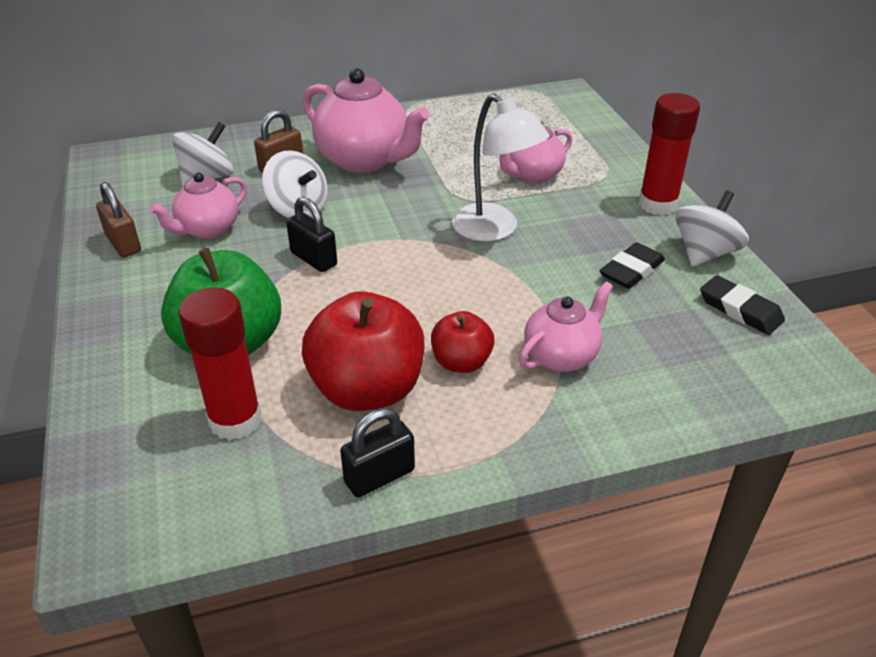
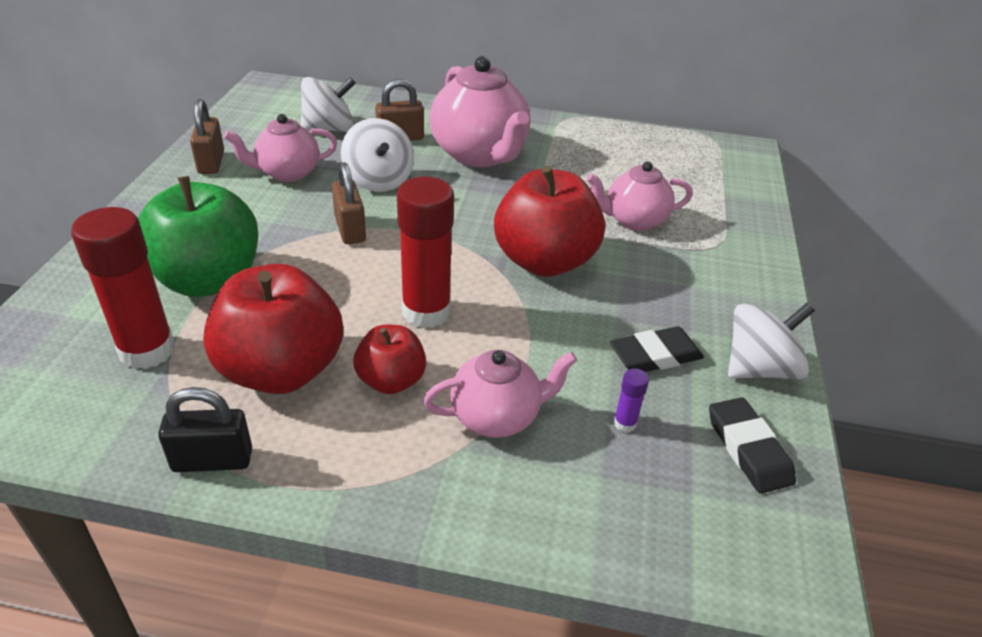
camera: 25 degrees right, 0 degrees up
black padlock [286,197,337,272] -> brown padlock [332,162,366,244]
white lamp [452,94,549,242] -> red apple [494,166,605,277]
red glue stick [639,93,700,216] -> red glue stick moved to [397,176,454,328]
none -> purple glue stick [614,368,649,432]

